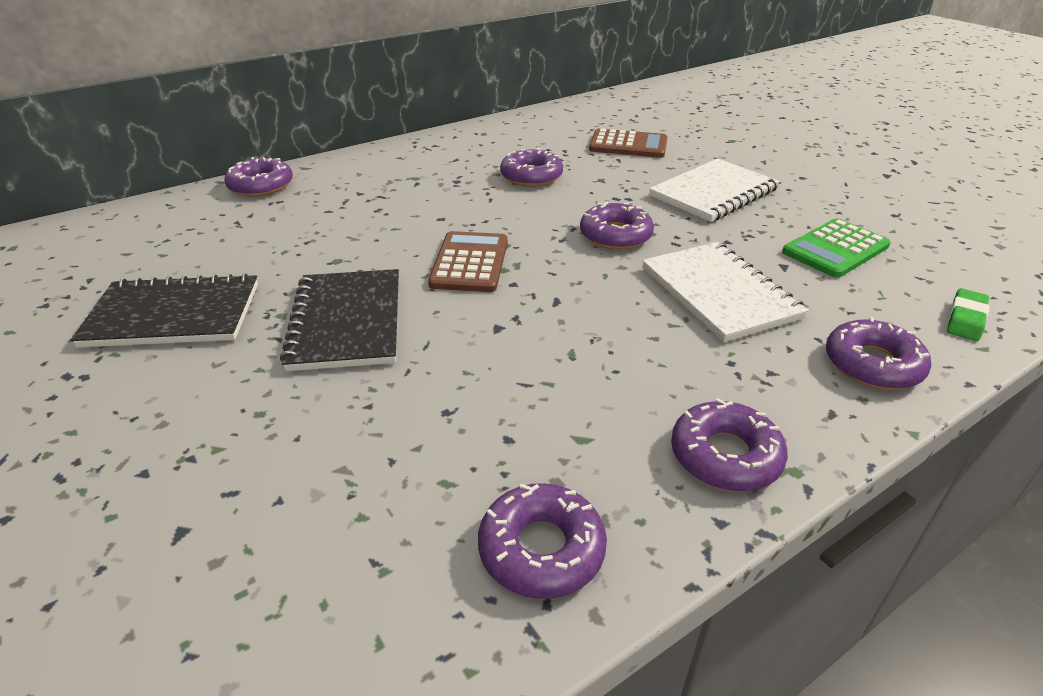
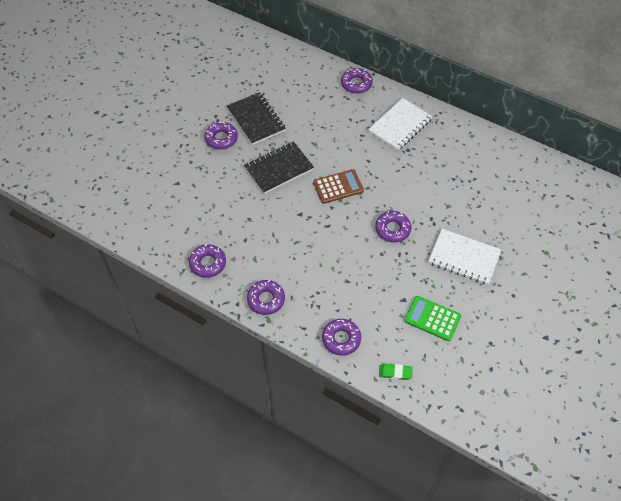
camera: 65 degrees right, 20 degrees up
purple donut [500,148,563,187] -> purple donut moved to [204,122,238,150]
brown calculator [589,129,668,158] -> none
white notebook [642,242,809,342] -> white notebook moved to [368,98,433,151]

